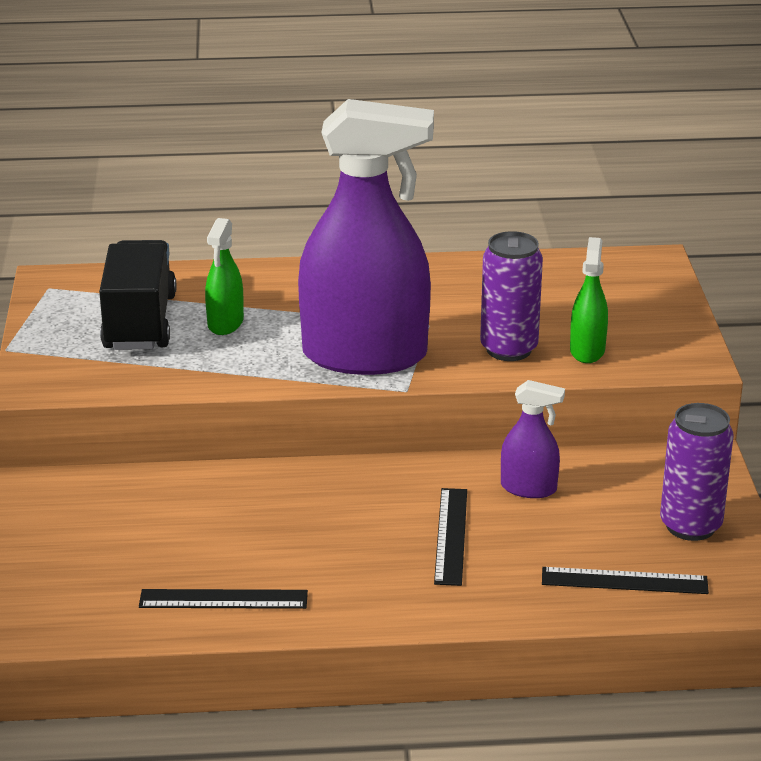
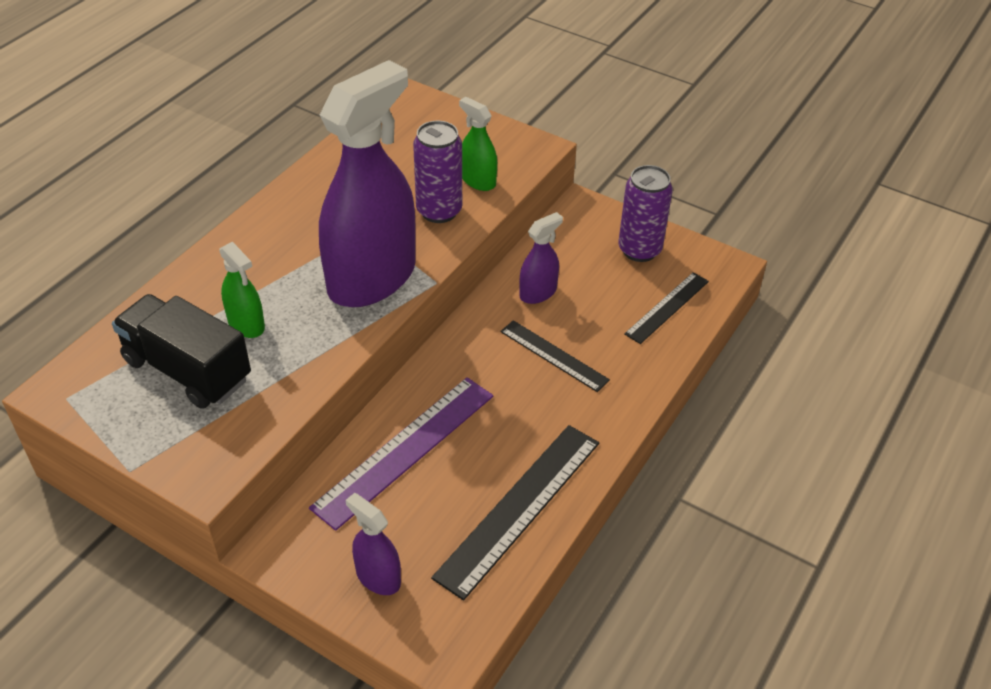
camera: 55 degrees left, 15 degrees up
black ruler [139,589,308,609] -> black ruler [431,425,599,600], size x1.68
none -> purple ruler [309,377,493,531]
none -> purple spray bottle [346,493,401,595]

